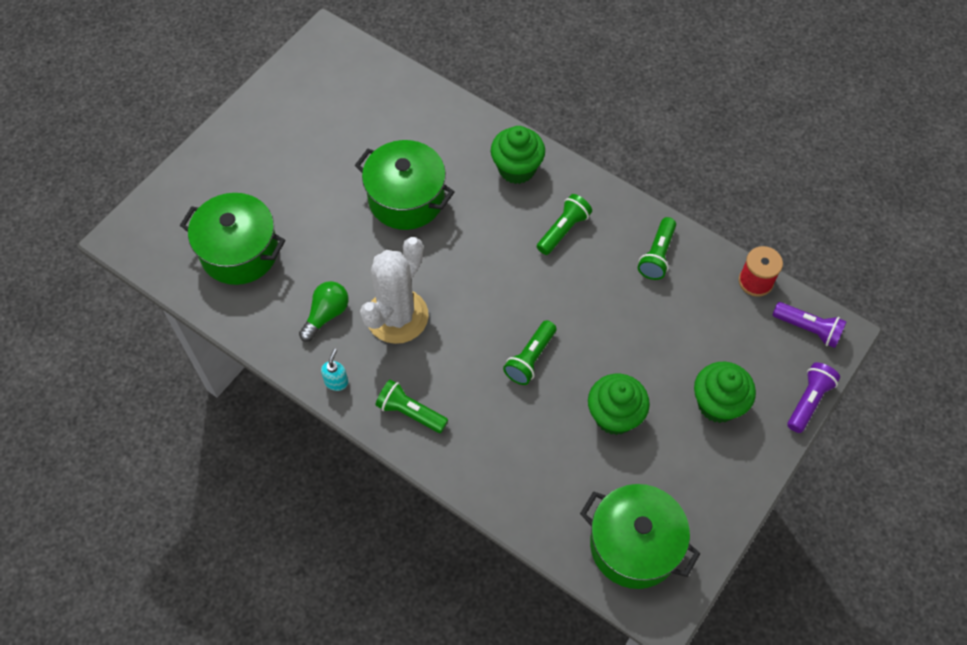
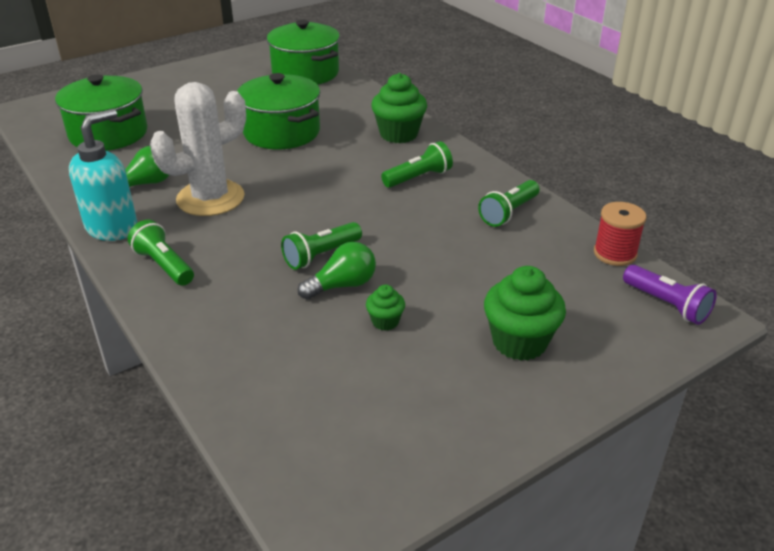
camera: 20 degrees right, 25 degrees down
turquoise soap dispenser [321,349,348,391] -> turquoise soap dispenser [69,109,137,241], size x2.14
green pot [580,484,700,589] -> green pot moved to [267,19,340,85]
green cupcake [588,374,650,435] -> green cupcake [366,285,405,331], size x0.51
purple flashlight [787,362,840,433] -> none
none -> green light bulb [298,242,376,300]

